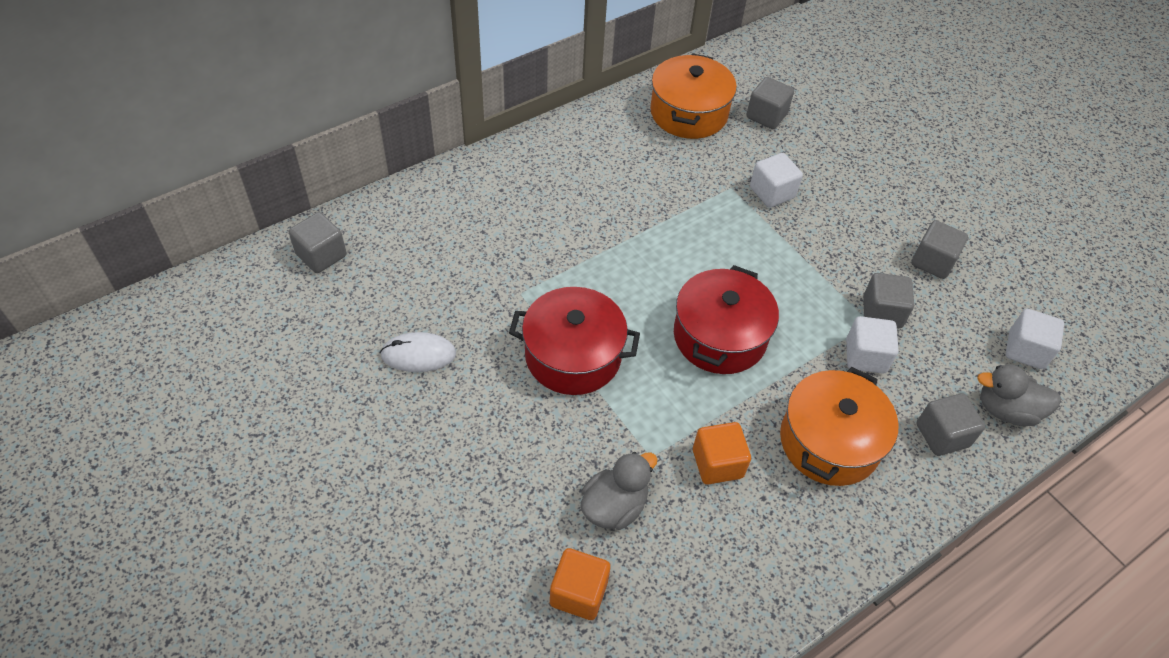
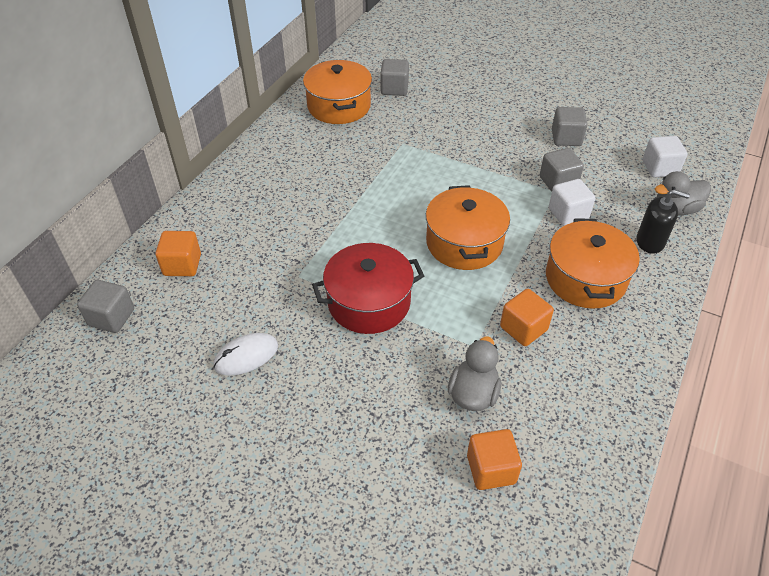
camera: 25 degrees left, 5 degrees down
red pot [674,265,779,374] -> orange pot [426,185,510,270]
white cube [750,153,803,208] -> none
grey cube [917,393,985,456] -> black soap dispenser [636,190,690,254]
none -> orange cube [156,231,201,276]

